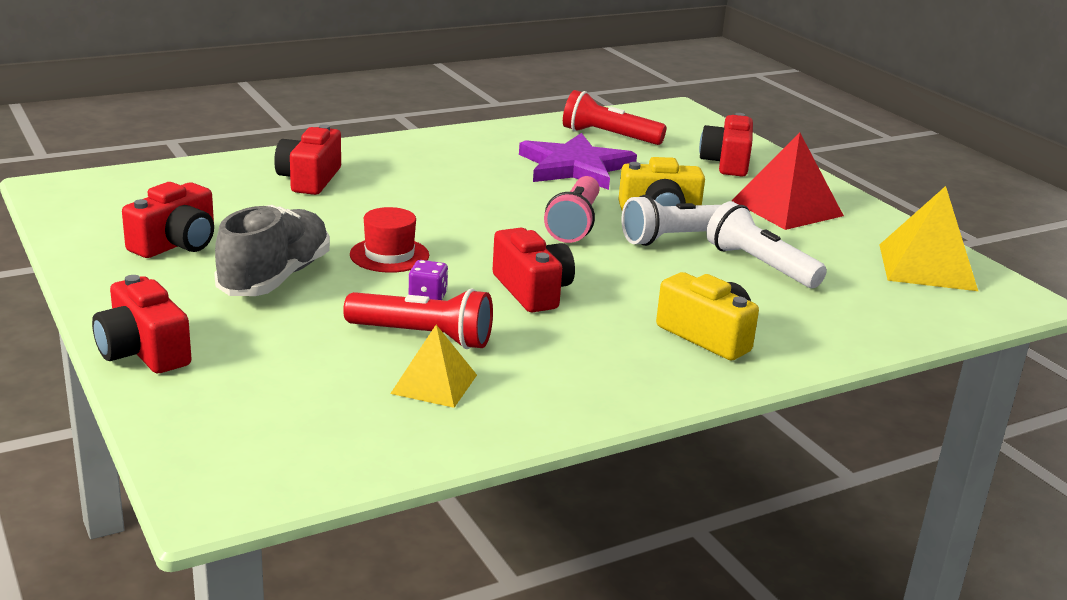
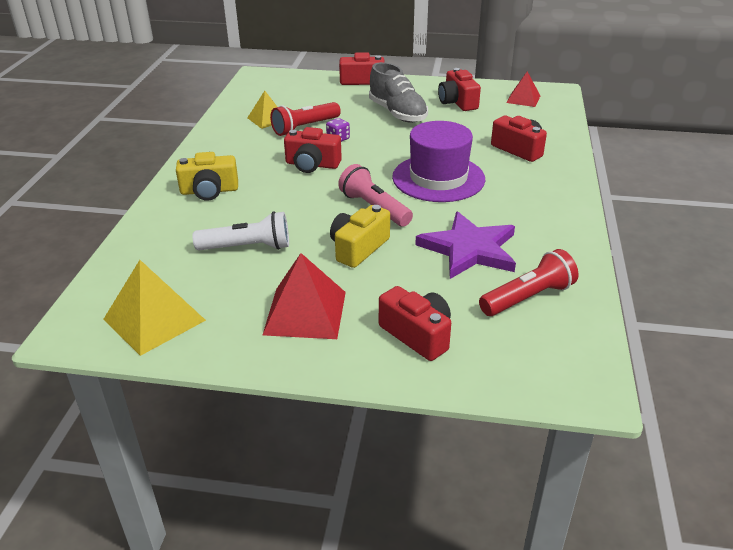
camera: 130 degrees right, 10 degrees up
red hat [350,207,429,273] -> none
white flashlight [622,195,721,246] -> none
none -> purple hat [392,121,485,202]
none -> red pyramid [506,72,540,107]

